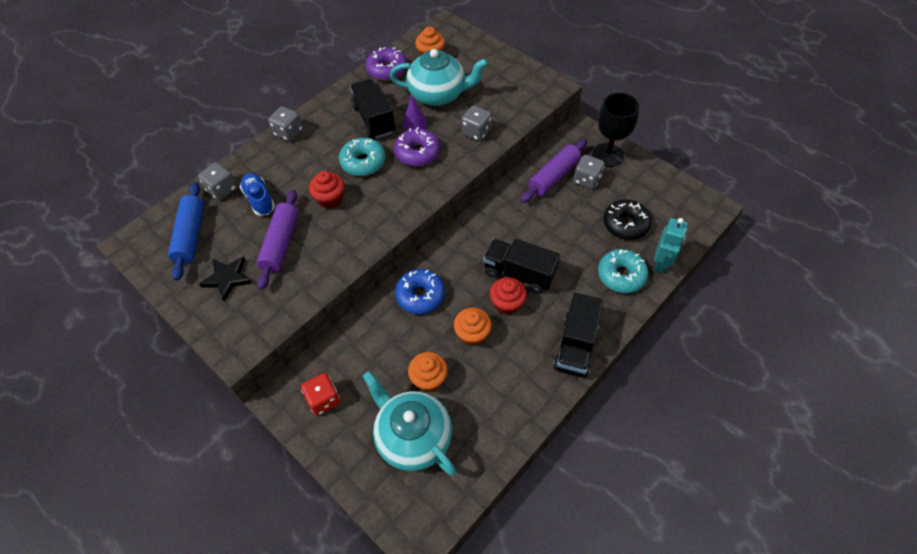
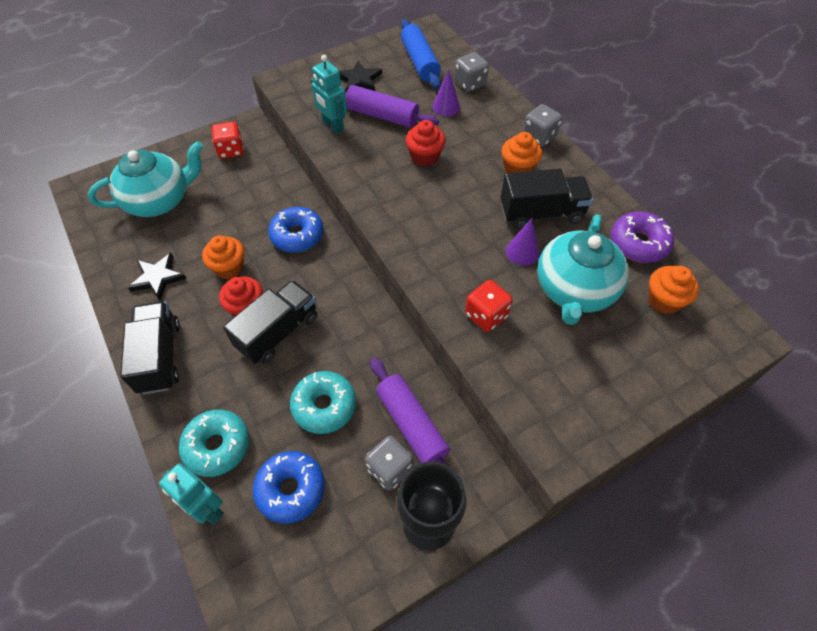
camera: 105 degrees right, 0 degrees up
blue rolling pin [168,182,204,280] -> blue rolling pin turned 60 degrees clockwise [401,19,441,89]
blue shoe [240,173,275,216] -> purple cone [432,70,460,116]
turquoise donut [339,138,386,176] -> turquoise donut moved to [290,371,356,434]
purple donut [394,127,440,166] -> none
orange cupcake [408,352,448,392] -> orange cupcake moved to [502,132,542,173]
grey dice [461,105,492,141] -> red dice [465,280,513,332]
black truck [553,293,604,378] -> black truck turned 45 degrees clockwise [120,301,180,394]
black donut [604,199,652,240] -> blue donut [253,451,325,523]
none -> black star [128,253,187,300]
none -> turquoise robot [311,55,347,134]

